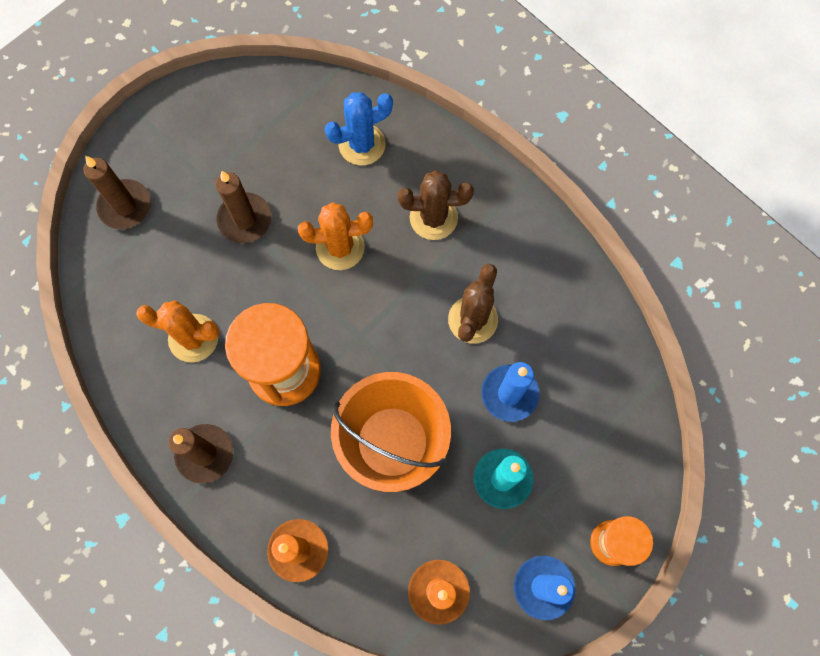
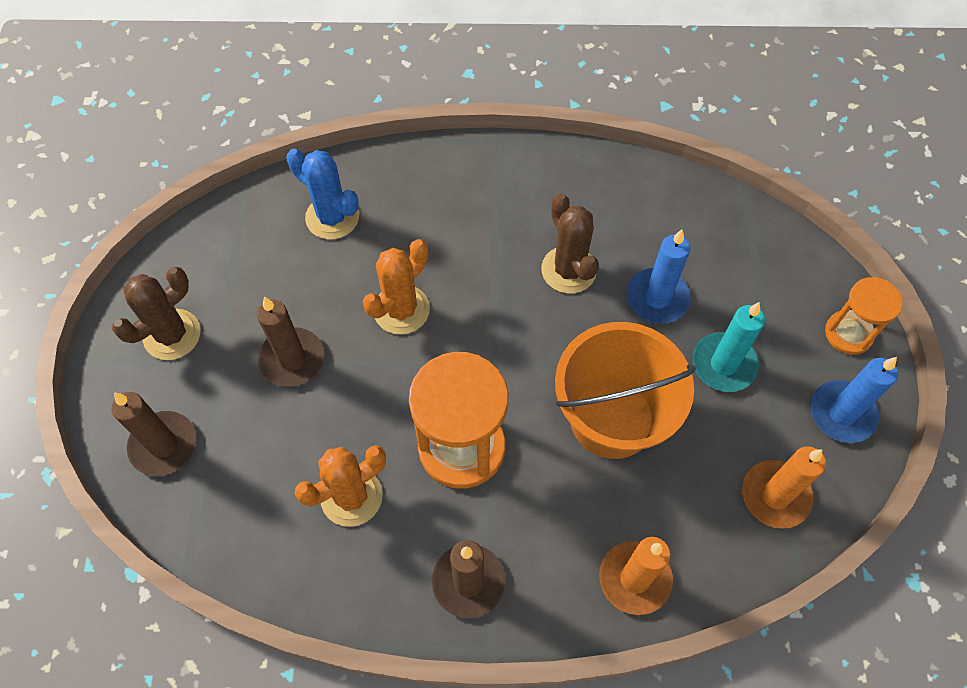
camera: 45 degrees left, 10 degrees down
blue cactus [325,92,393,165] -> blue cactus turned 75 degrees counterclockwise [286,148,359,240]
brown cactus [398,170,474,240] -> brown cactus moved to [112,267,200,360]

